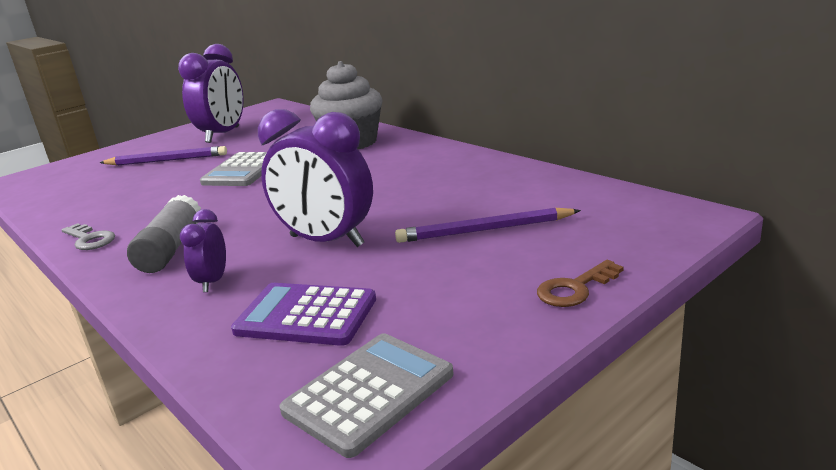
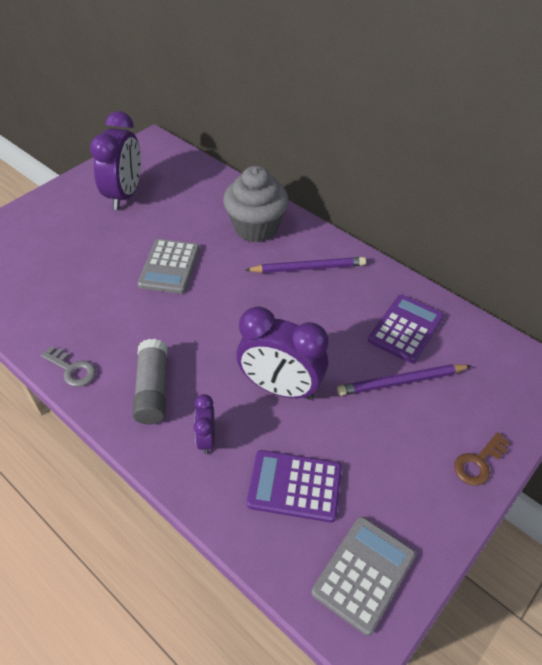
camera: 10 degrees left, 25 degrees up
purple pencil [99,146,227,165] -> purple pencil moved to [246,257,366,273]
none -> purple calculator [368,295,444,364]

